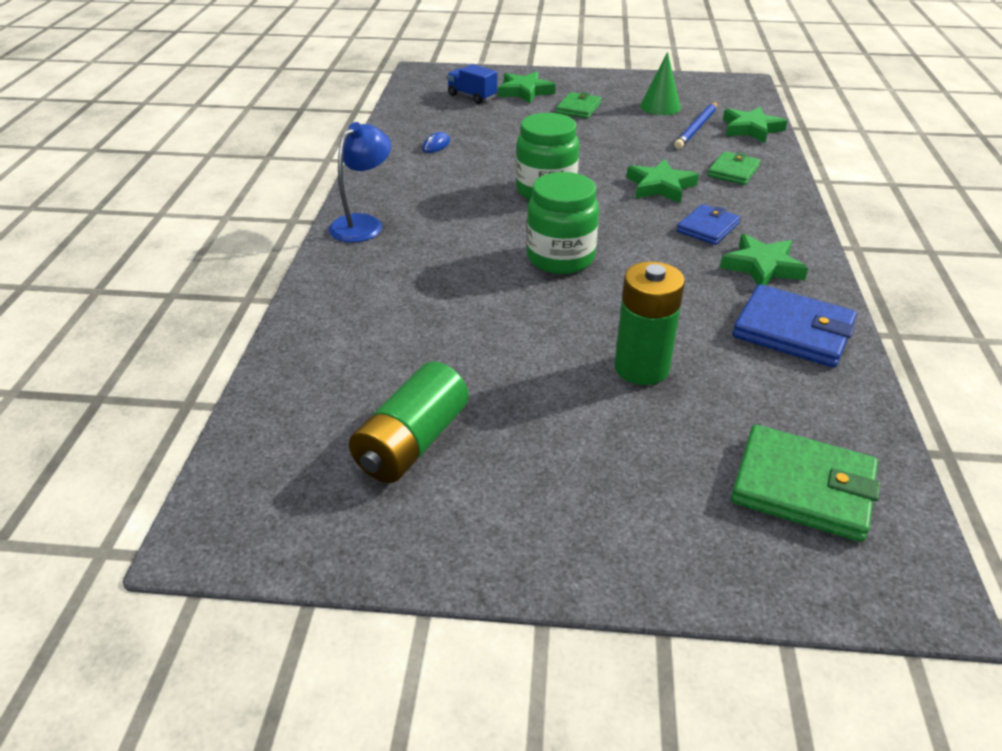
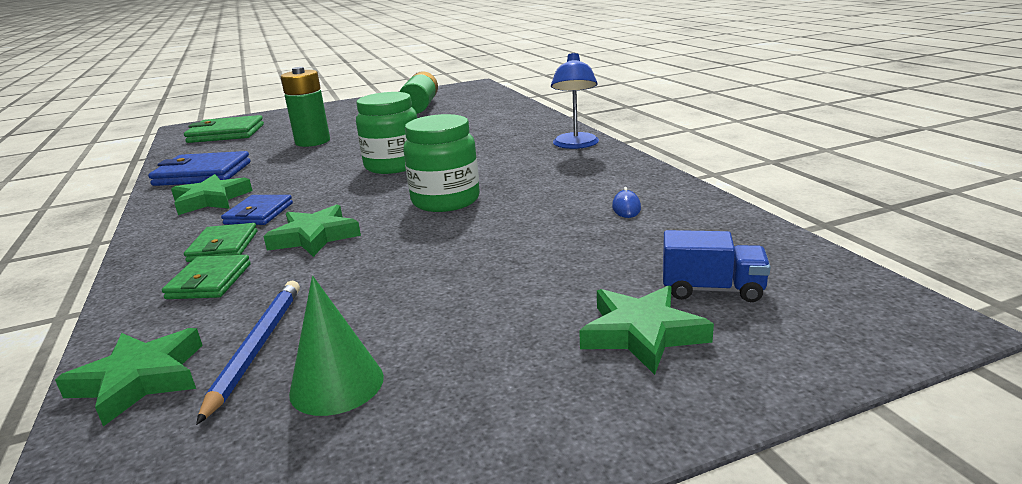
camera: 155 degrees right, 15 degrees down
green wallet [556,92,601,119] -> green wallet moved to [184,223,257,262]

